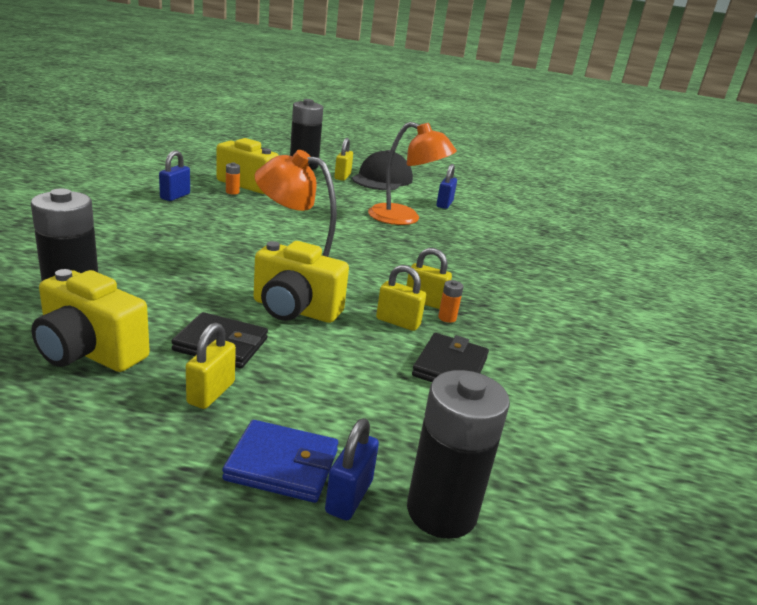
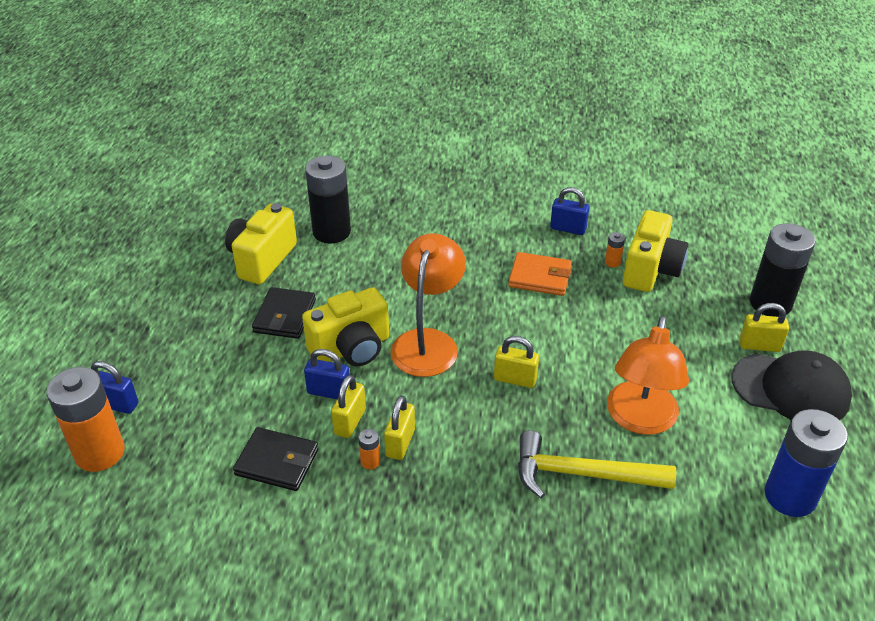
camera: 90 degrees right, 15 degrees up
yellow padlock [186,323,236,409] -> yellow padlock moved to [494,336,539,388]
blue wallet [222,420,338,503] -> none
yellow camera [254,241,349,323] -> yellow camera turned 135 degrees counterclockwise [302,287,389,366]
black battery [407,370,510,539] -> orange battery [46,367,125,472]
blue padlock [436,164,457,209] -> blue padlock moved to [304,349,350,399]
none -> orange wallet [508,252,572,296]
none -> yellow hammer [518,430,676,498]
none -> blue battery [765,409,848,517]

